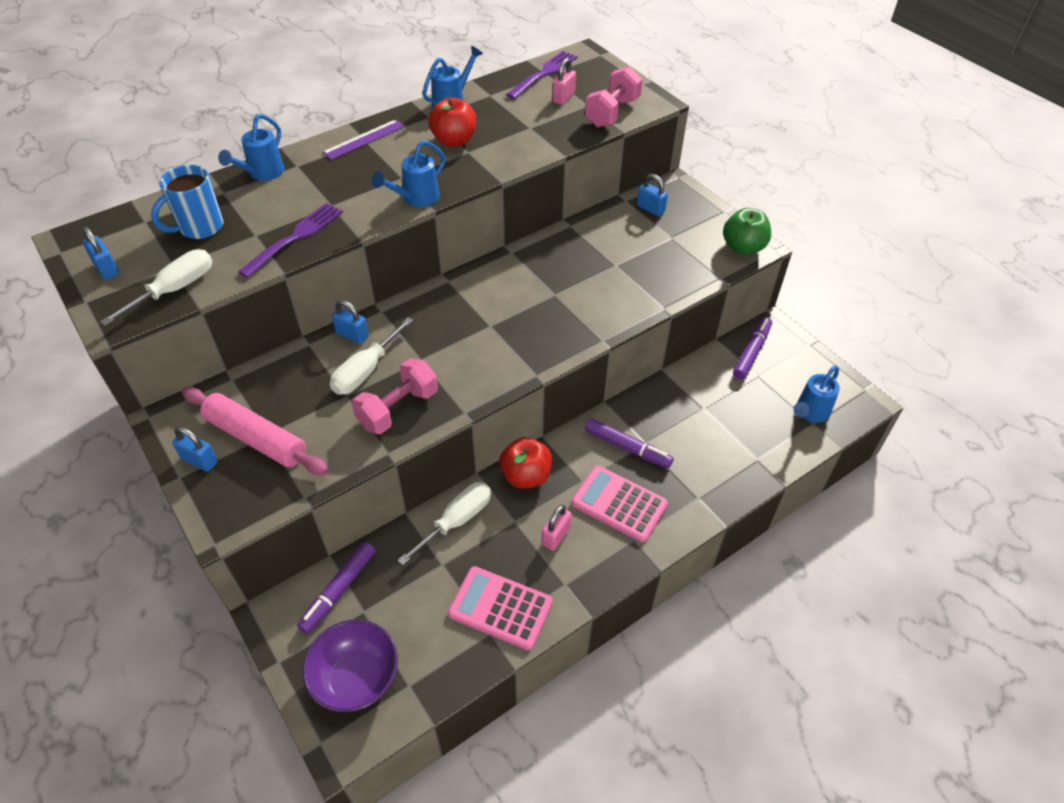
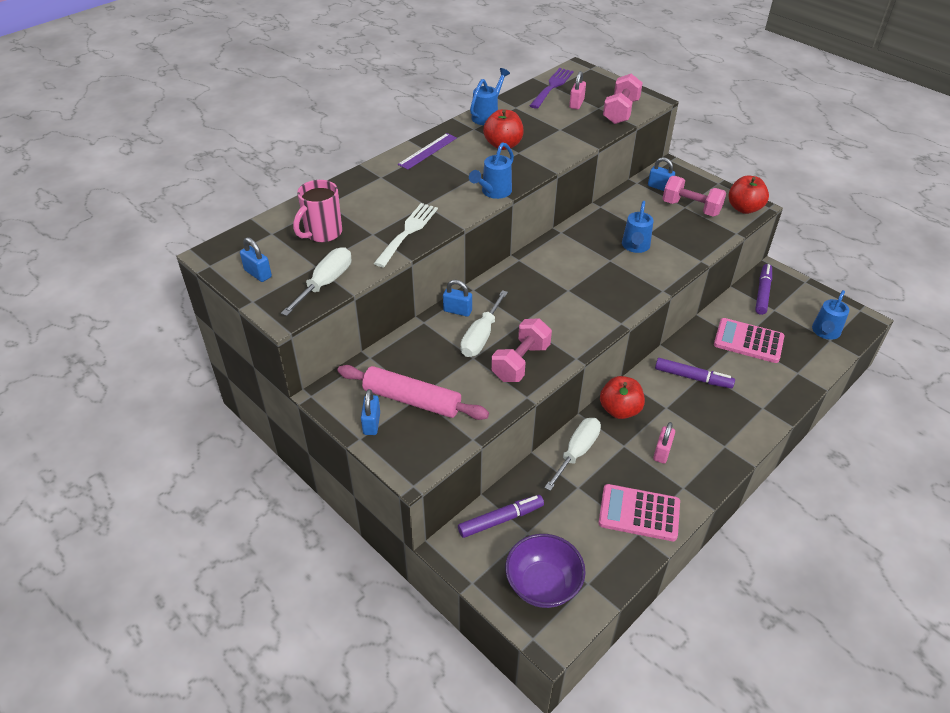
camera: 10 degrees left, 5 degrees down
blue mug [151,165,223,239] -> pink mug [293,180,342,242]
blue padlock [172,426,218,472] -> blue padlock turned 75 degrees clockwise [361,389,380,435]
blue watering can [218,114,285,181] -> blue watering can moved to [622,201,654,253]
purple fork [238,203,343,278] -> white fork [374,203,438,267]
purple marker [297,542,376,634] -> purple marker turned 135 degrees counterclockwise [458,495,544,538]
pink calculator [571,466,668,542] -> pink calculator moved to [714,318,784,363]
green apple [723,208,771,255] -> red apple [728,175,769,214]
none -> pink dumbbell [662,176,726,216]

